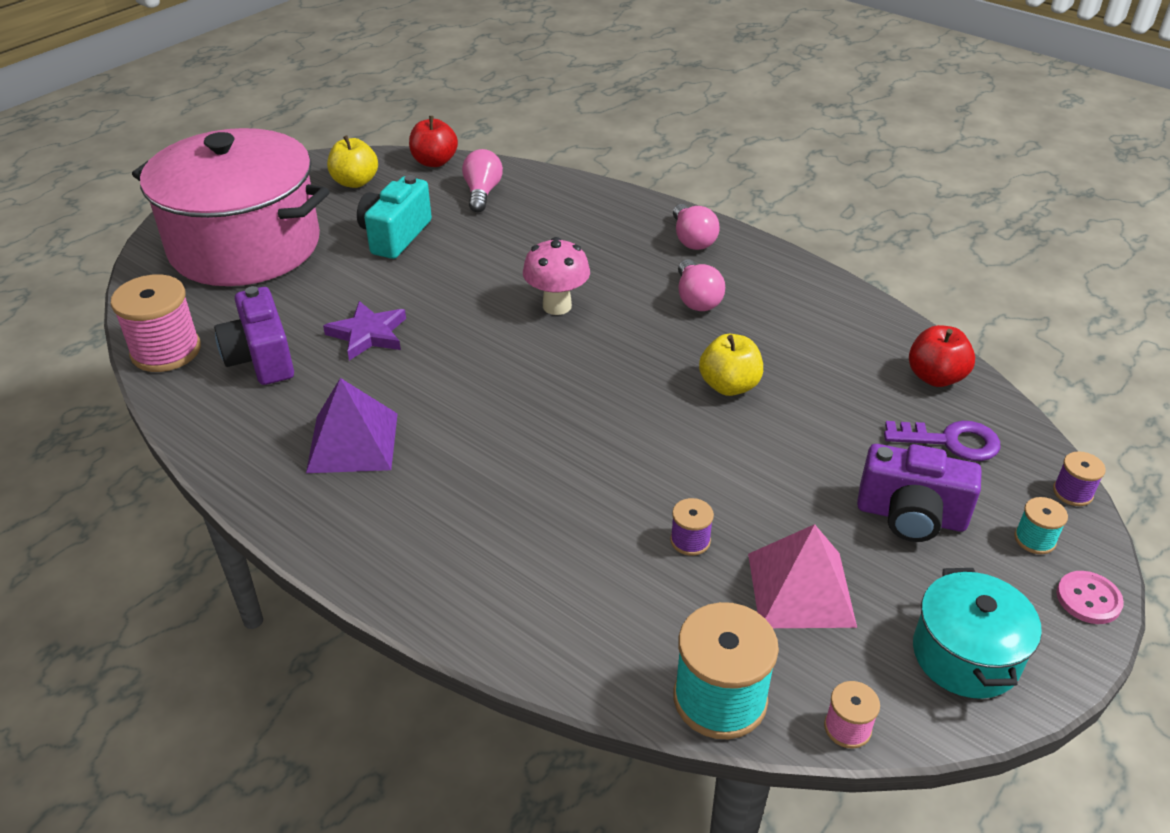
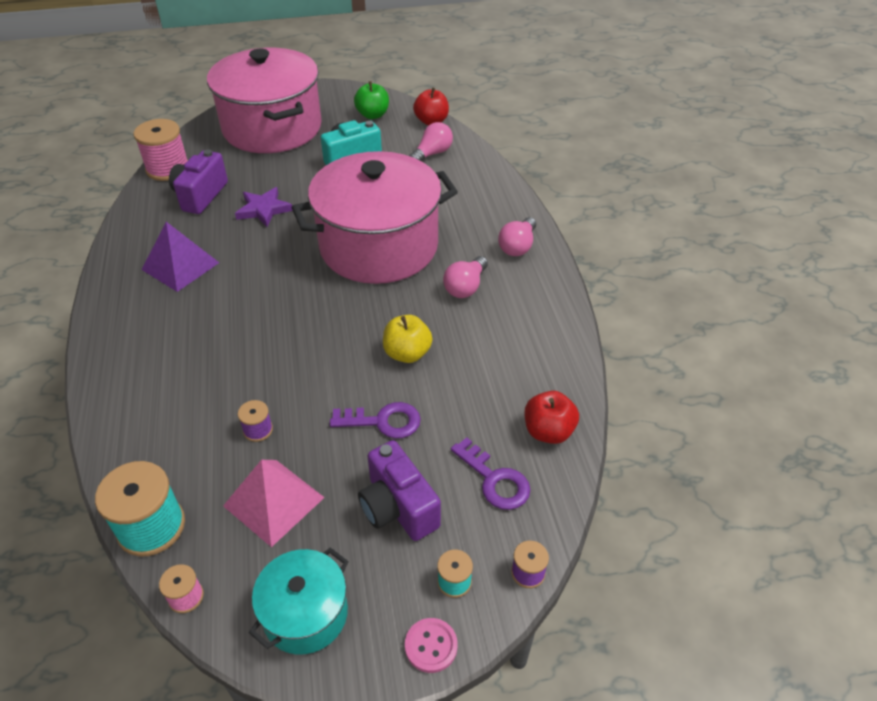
camera: 40 degrees right, 5 degrees up
yellow apple [327,135,378,188] -> green apple [354,81,389,119]
pink mushroom [523,237,590,315] -> pink pot [292,151,458,284]
none -> purple key [330,402,421,439]

